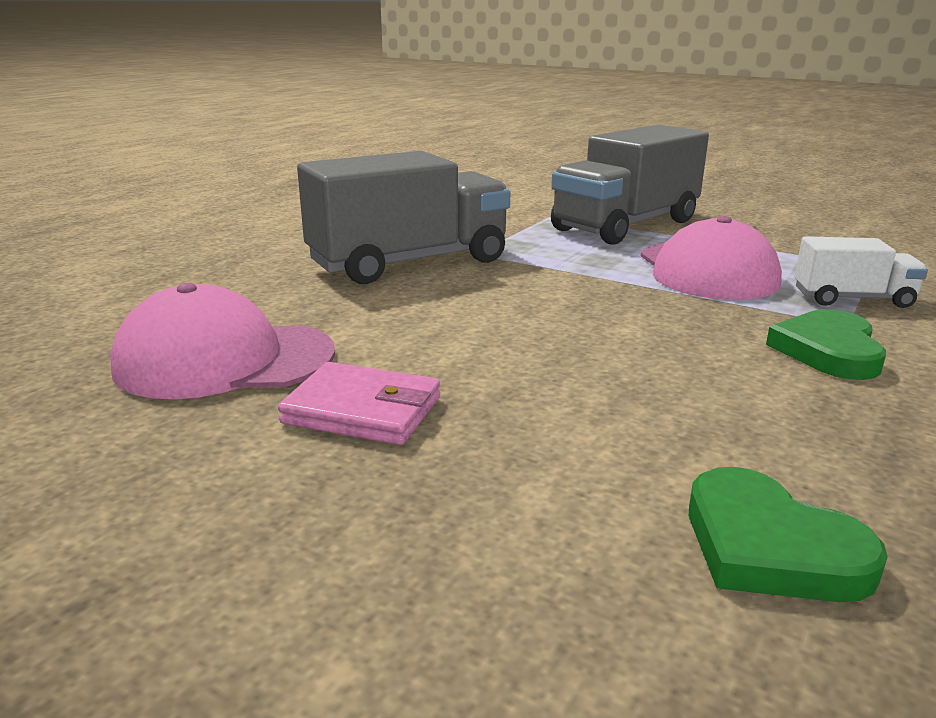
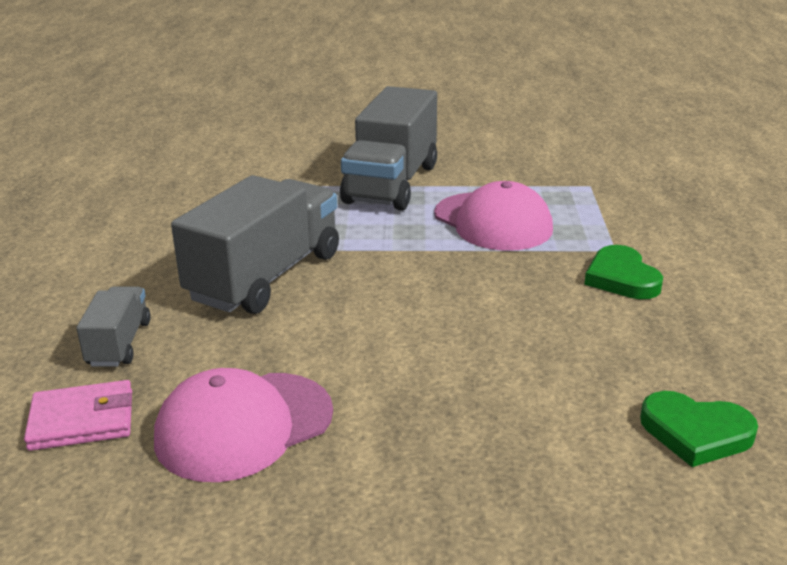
camera: 30 degrees left, 5 degrees up
pink wallet [278,362,440,445] -> pink wallet moved to [24,380,132,451]
white truck [794,236,928,308] -> none
none -> grey truck [76,287,151,367]

